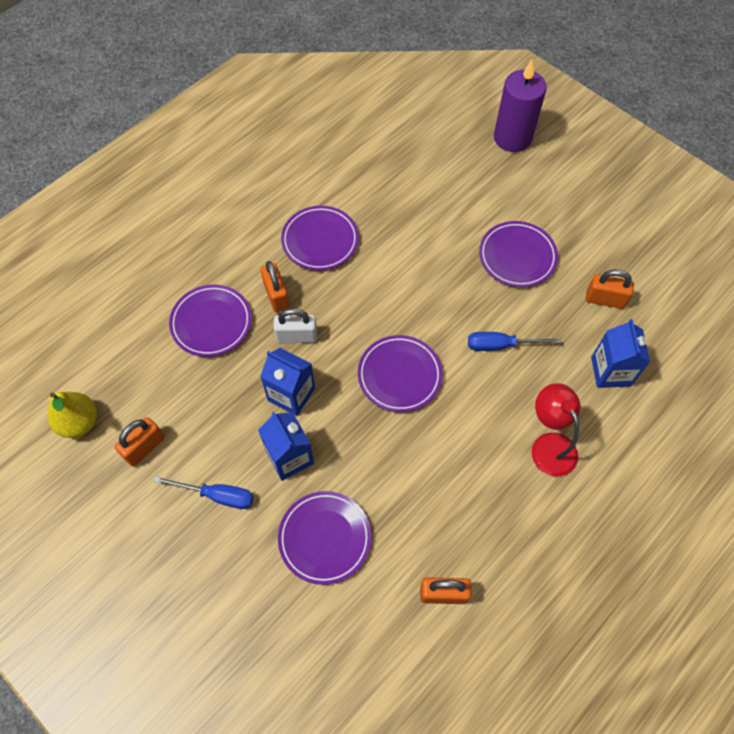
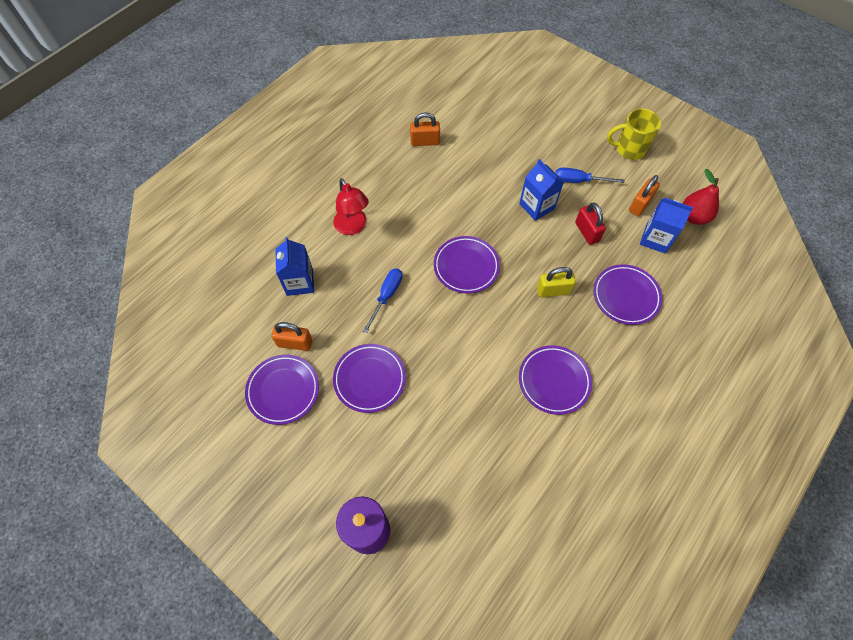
camera: 175 degrees right, 0 degrees up
yellow pear [47,392,97,438] -> red pear [683,169,719,225]
blue carton [260,348,315,416] -> blue carton moved to [640,198,693,253]
orange padlock [261,261,289,312] -> none
white padlock [273,308,317,343] -> yellow padlock [537,267,576,297]
purple plate [278,491,371,585] -> purple plate moved to [245,355,319,425]
blue screwdriver [468,332,561,351] -> blue screwdriver turned 60 degrees counterclockwise [362,268,402,334]
none -> red padlock [575,202,606,245]
none -> yellow mug [607,108,661,160]

